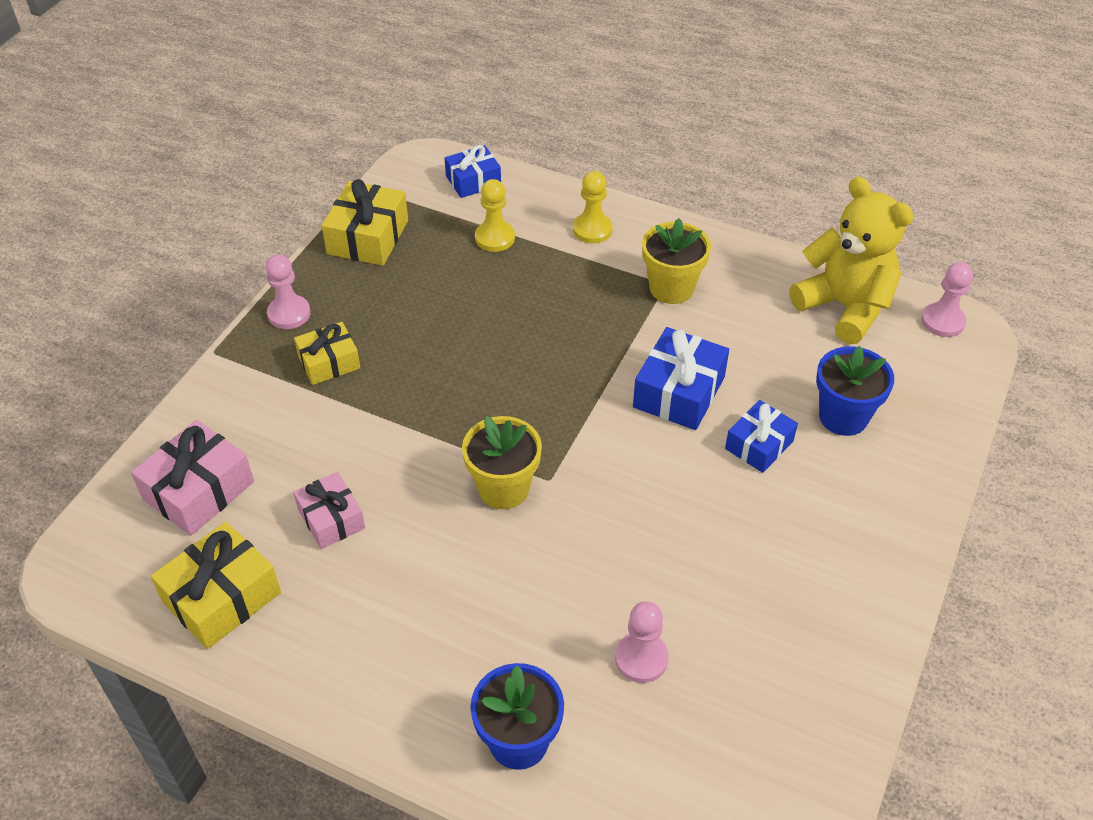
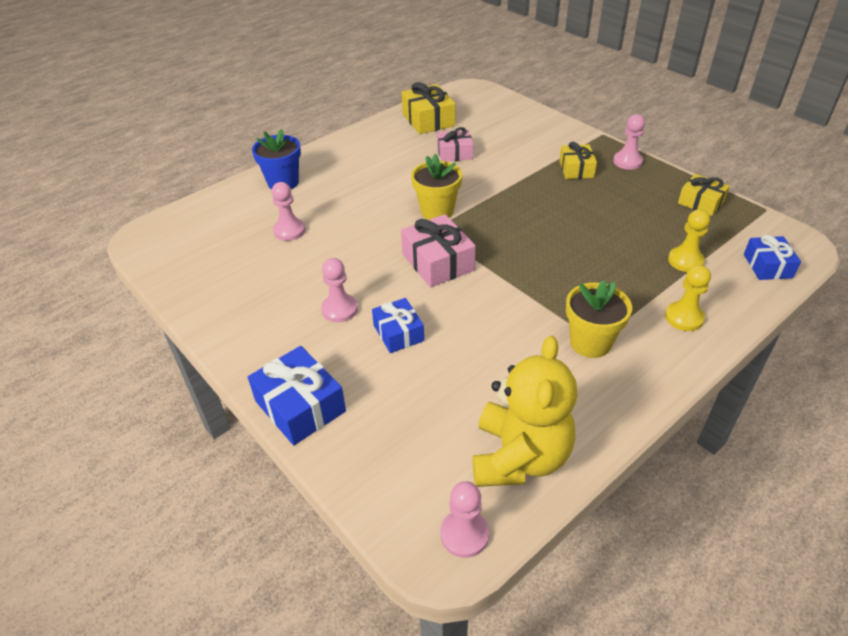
camera: 115 degrees right, 5 degrees down
pink gift [131,420,254,536] -> pink gift moved to [401,214,476,287]
yellow gift [322,179,408,266] -> yellow gift [678,174,730,216], size x0.66
blue gift [633,327,729,430] -> blue gift moved to [248,346,346,445]
yellow teddy bear [790,177,913,344] -> yellow teddy bear turned 60 degrees counterclockwise [472,336,577,487]
blue flower pot [816,346,894,436] -> none
none -> pink pawn [321,258,358,322]

